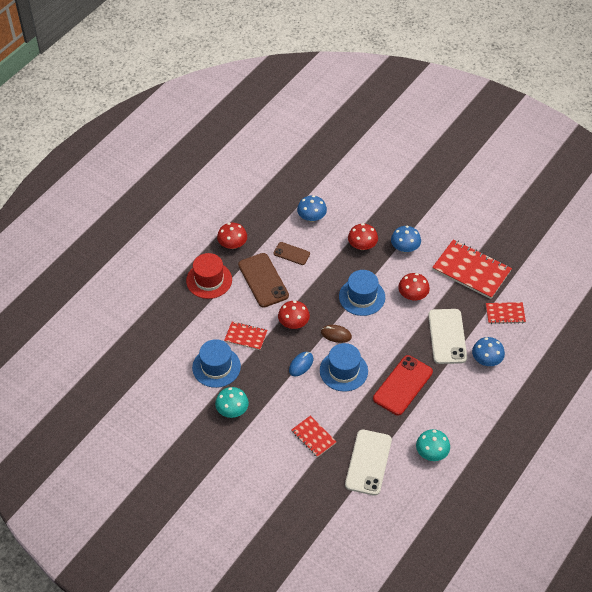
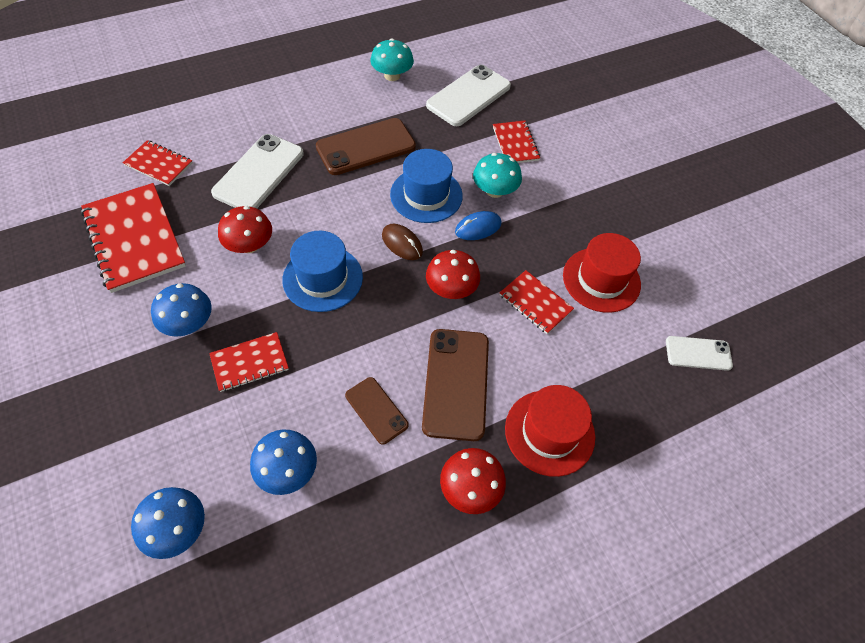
camera: 155 degrees left, 5 degrees up
blue hat [192,339,241,388] -> red hat [563,233,641,313]
turquoise mushroom [215,387,249,418] -> turquoise mushroom moved to [473,153,522,198]
red mushroom [348,223,378,250] -> red notebook [209,332,289,392]
red phone [373,355,433,415] -> brown phone [316,118,416,175]
blue mushroom [472,337,505,366] -> blue mushroom moved to [131,487,205,559]
none -> white phone [666,336,733,371]

